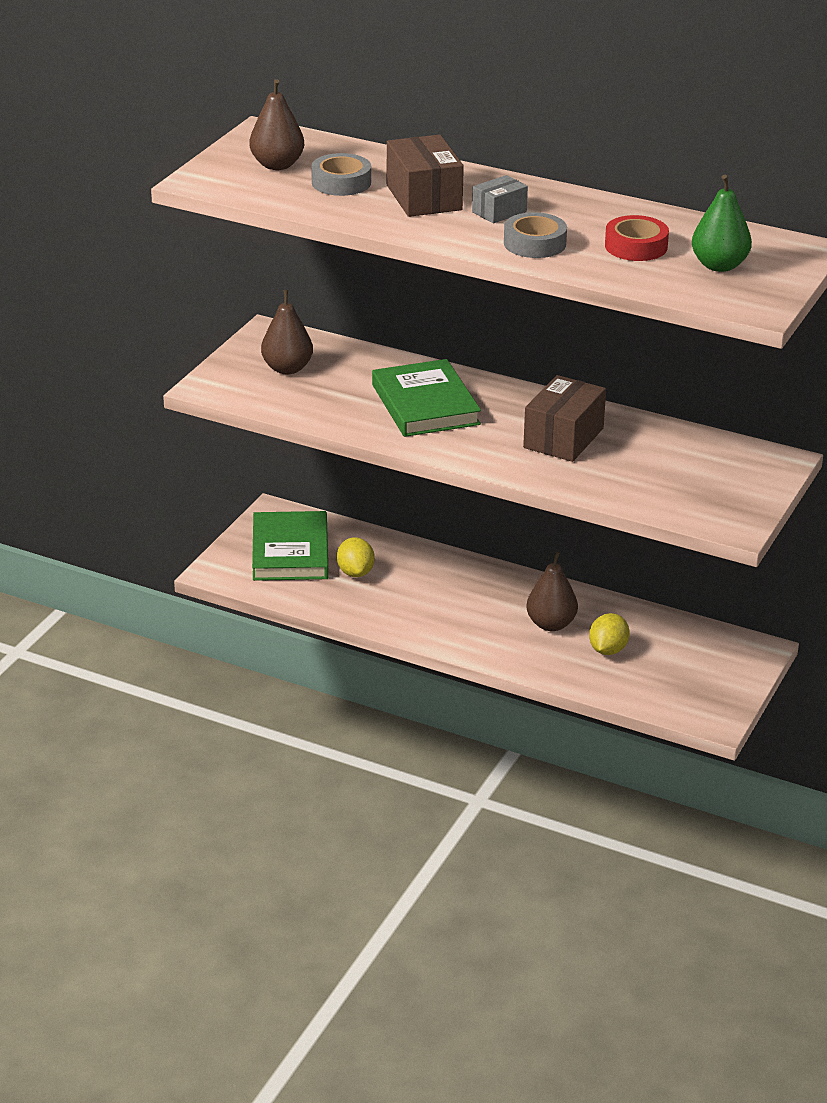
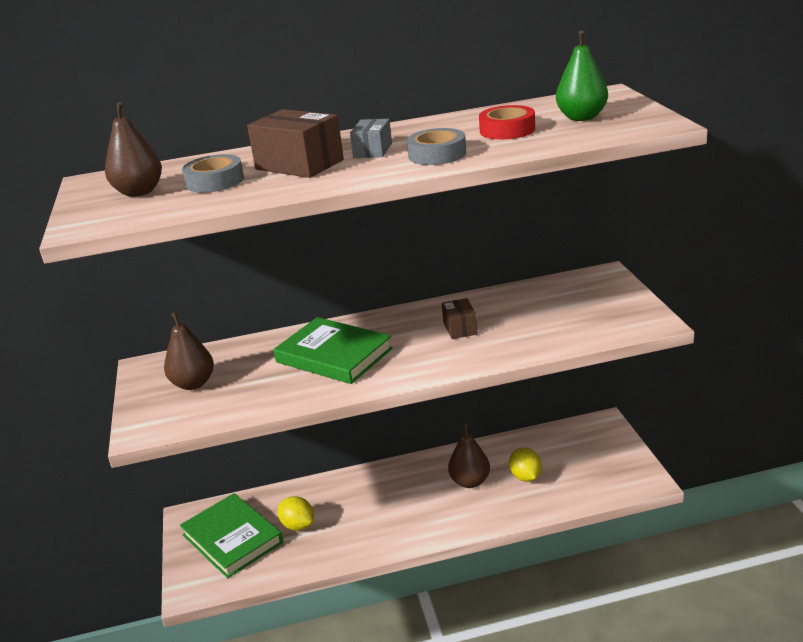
camera: 35 degrees left, 5 degrees down
brown box [523,375,606,462] -> brown box [442,298,478,339], size x0.57

